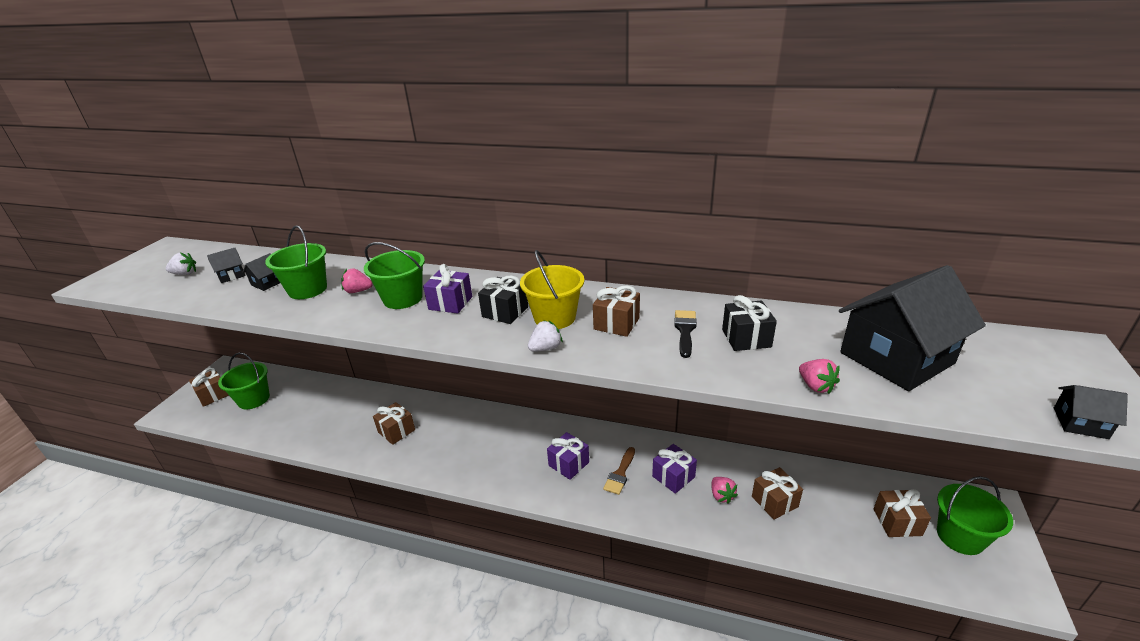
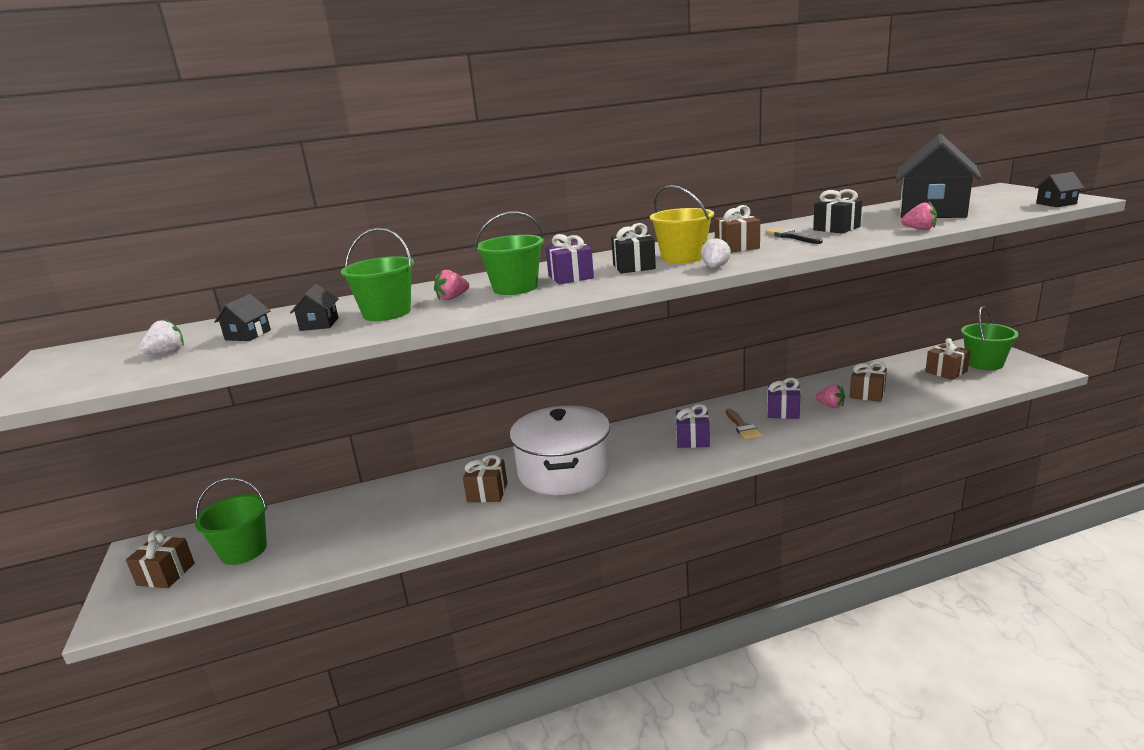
camera: 35 degrees left, 10 degrees down
none -> white pot [510,405,611,495]

